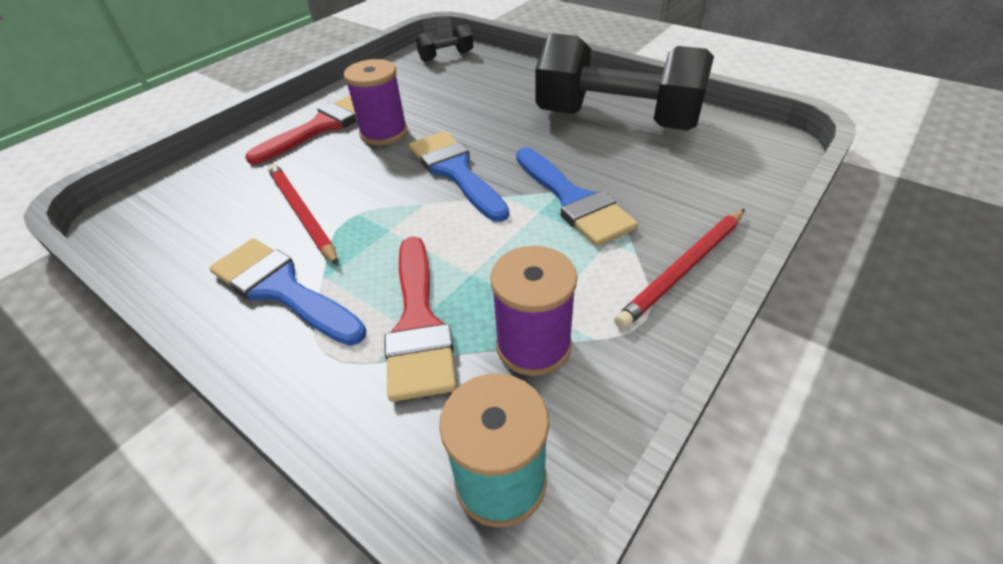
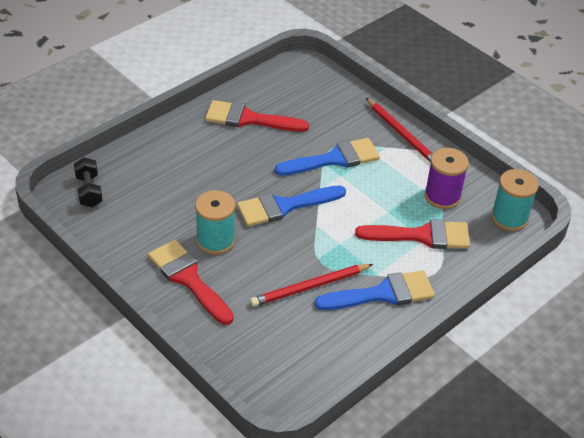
camera: 85 degrees left, 0 degrees up
blue brush [209,238,366,346] -> blue brush turned 150 degrees counterclockwise [314,270,435,310]
purple spool [344,59,408,145] -> turquoise spool [195,190,235,255]
black dumbbell [535,33,714,131] -> red brush [205,100,309,132]

